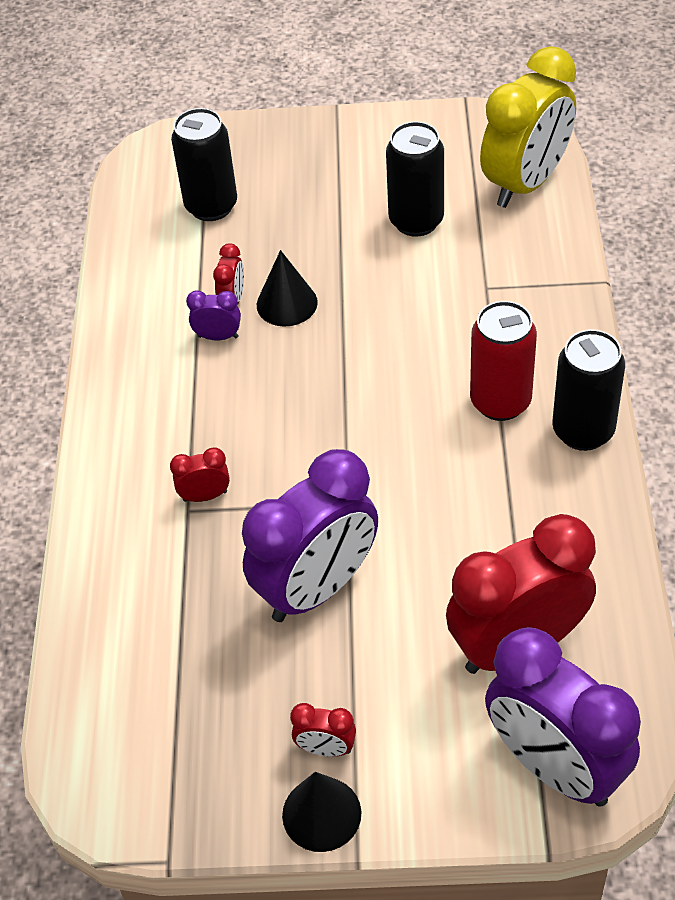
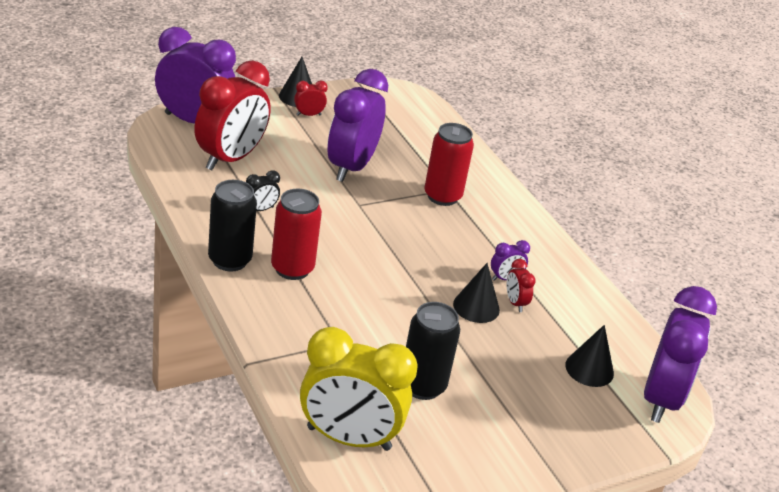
camera: 145 degrees right, 15 degrees down
red clock [170,448,230,502] -> red can [425,123,474,206]
black can [171,108,237,221] -> black cone [565,325,614,387]
yellow clock [480,46,576,208] -> yellow clock turned 90 degrees counterclockwise [300,327,418,451]
none -> black clock [246,170,280,211]
none -> purple clock [644,286,717,423]

